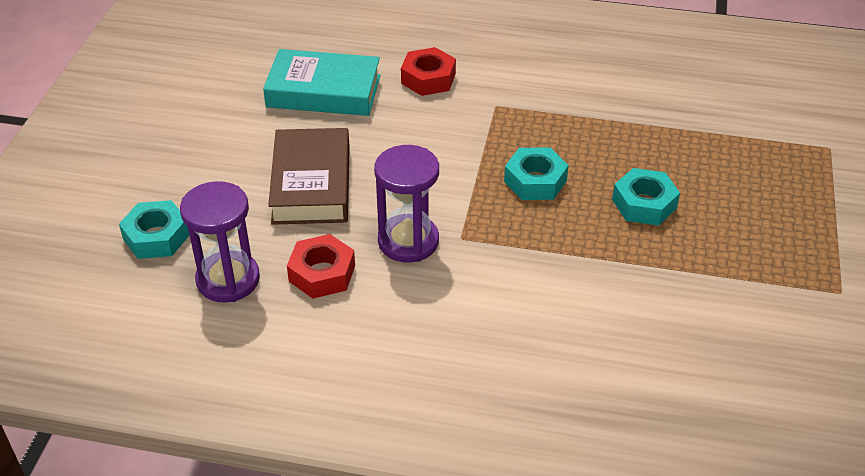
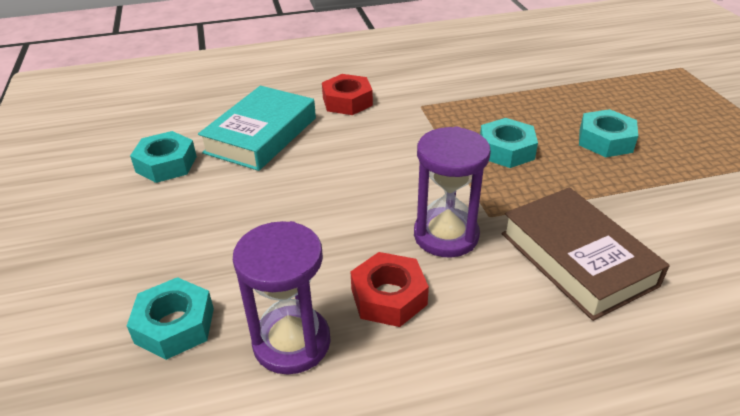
camera: 25 degrees left, 5 degrees down
turquoise book [263,49,380,116] -> turquoise book turned 45 degrees counterclockwise [198,86,316,171]
brown book [268,128,350,225] -> brown book moved to [502,187,670,321]
none -> turquoise nut [130,131,197,183]

